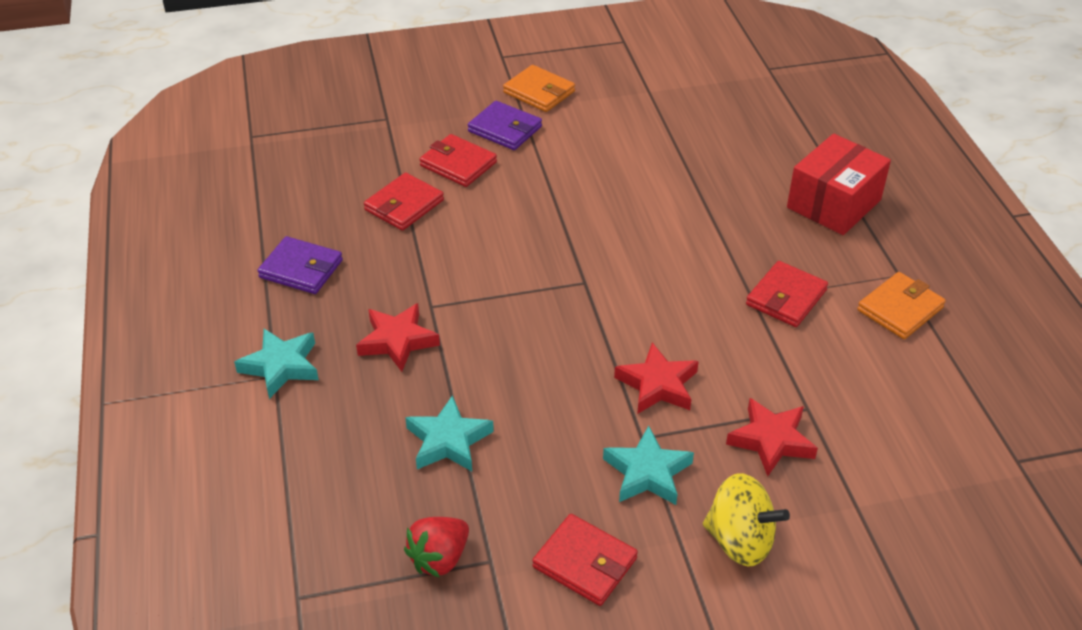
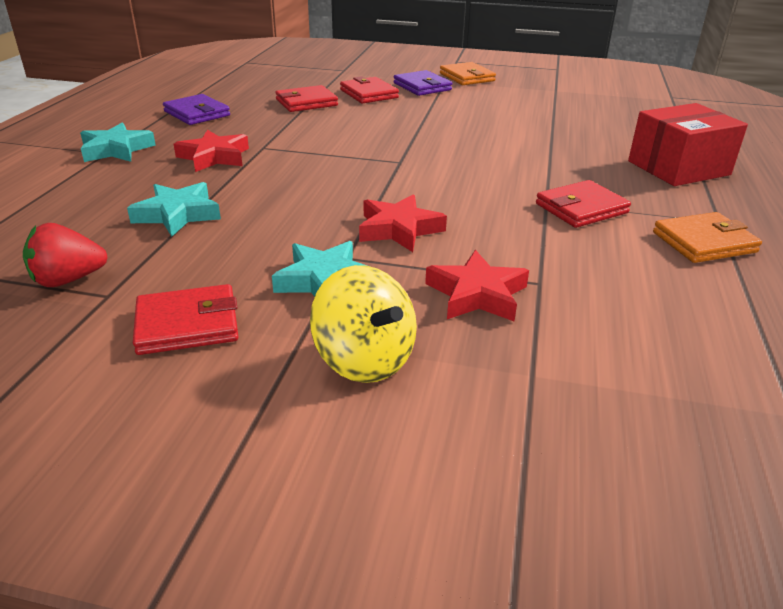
camera: 25 degrees right, 10 degrees down
red wallet [532,514,638,606] -> red wallet turned 75 degrees counterclockwise [133,284,238,355]

